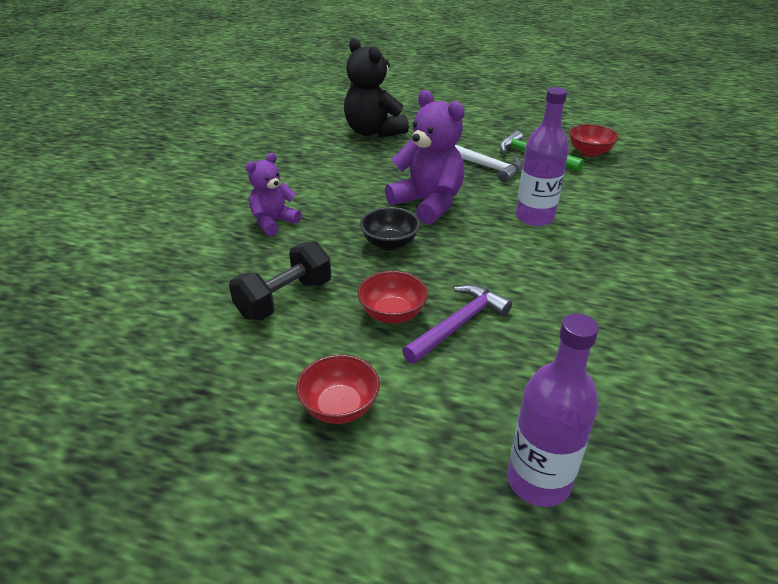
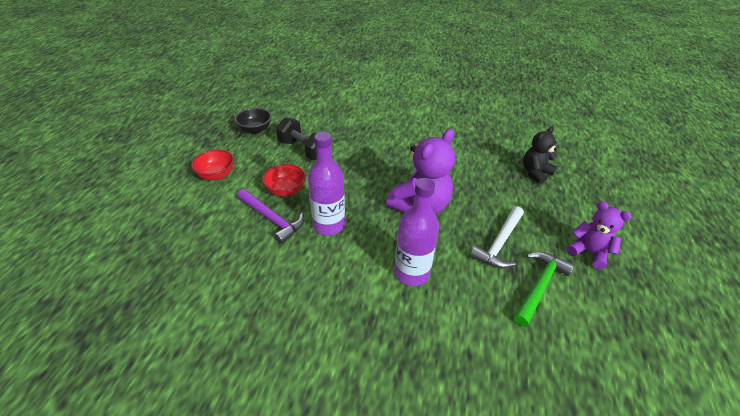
camera: 85 degrees right, 5 degrees up
purple teddy bear [245,153,301,236] -> purple teddy bear moved to [566,201,632,269]
black teddy bear [344,38,409,138] -> black teddy bear [523,127,557,184], size x0.61
black bowl [360,207,420,251] -> black bowl moved to [235,108,271,134]
purple bottle [507,313,599,507] -> purple bottle moved to [308,132,345,235]
red bowl [569,124,618,157] -> none

